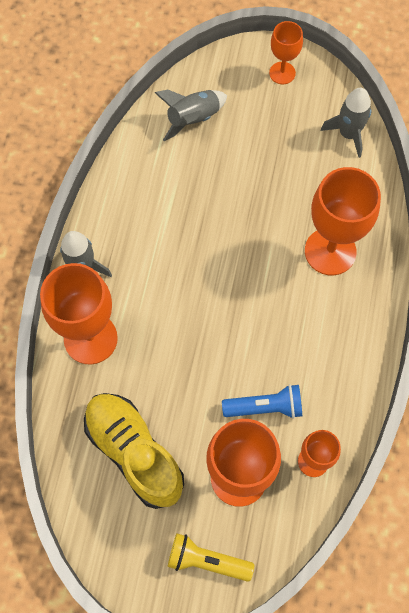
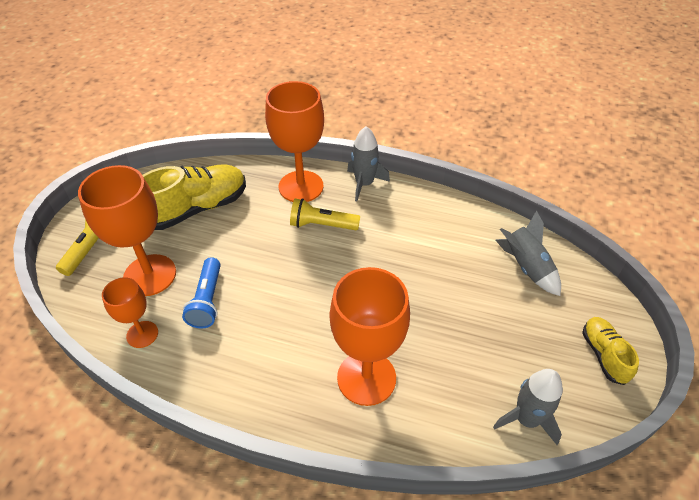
camera: 95 degrees right, 20 degrees down
orange goblet [269,21,303,84] -> yellow shoe [582,317,639,385]
none -> yellow flashlight [290,198,360,230]

